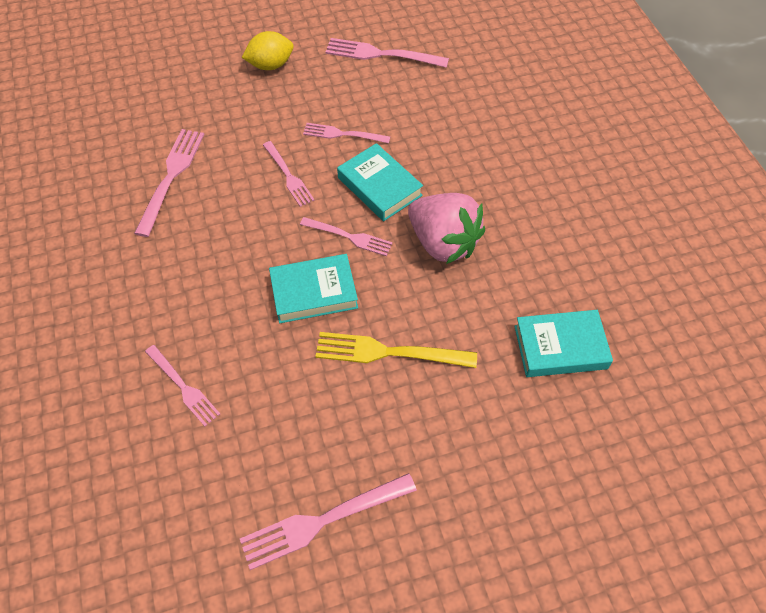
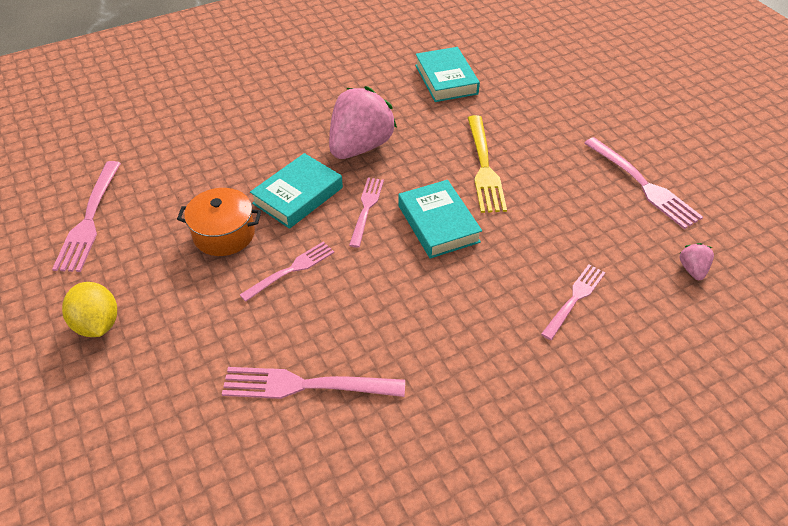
camera: 100 degrees left, 10 degrees down
pink fork [303,123,390,143] -> orange pot [177,188,261,256]
none -> pink strawberry [679,243,714,280]

